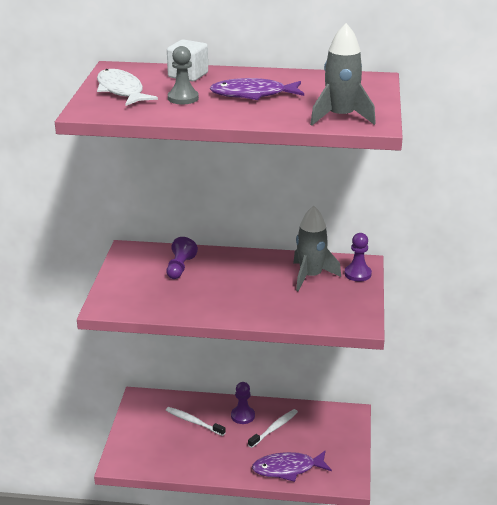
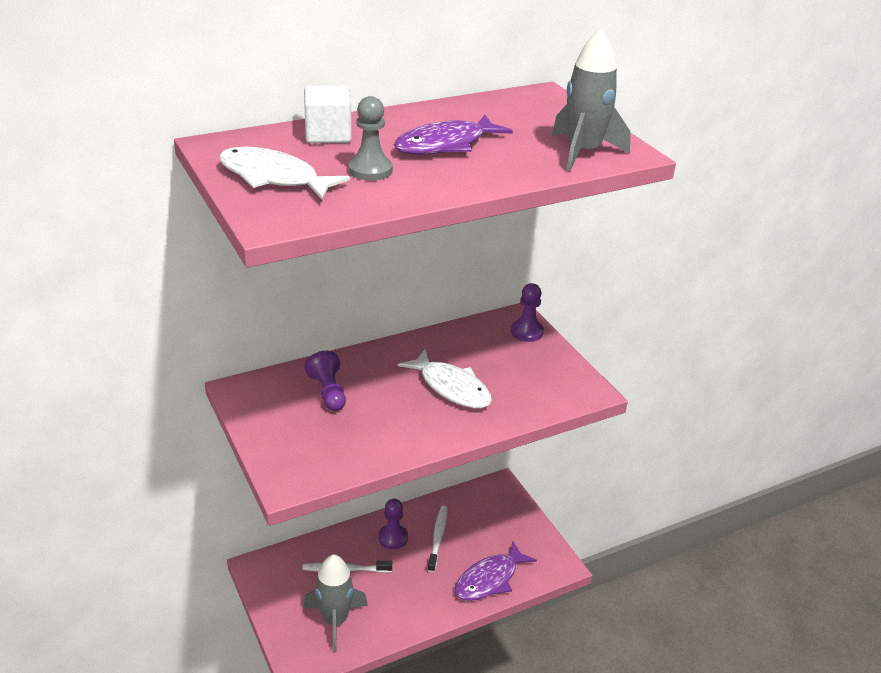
camera: 35 degrees left, 5 degrees up
grey rocket [293,206,341,292] -> grey rocket moved to [303,555,368,652]
none -> white fish [398,350,492,408]

